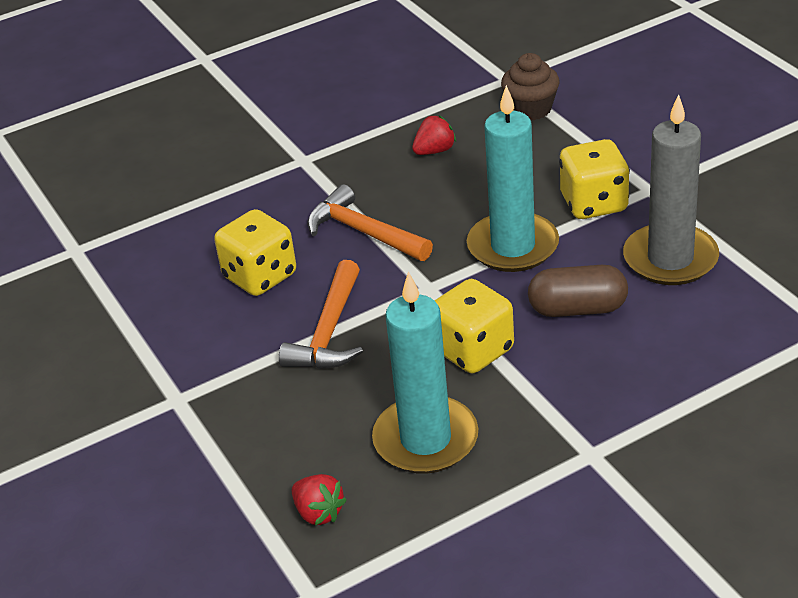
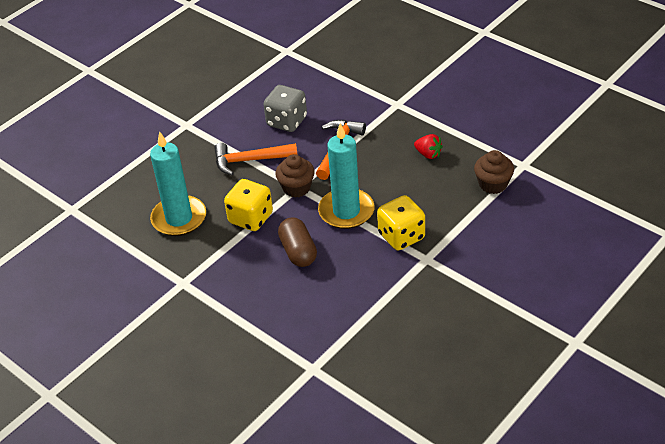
camera: 70 degrees right, 5 degrees up
yellow dice [214,209,296,296] -> grey dice [263,85,307,132]
red strawberry [292,474,347,525] -> none
grey candle [623,94,719,285] -> none
none -> brown cupcake [275,154,315,198]

